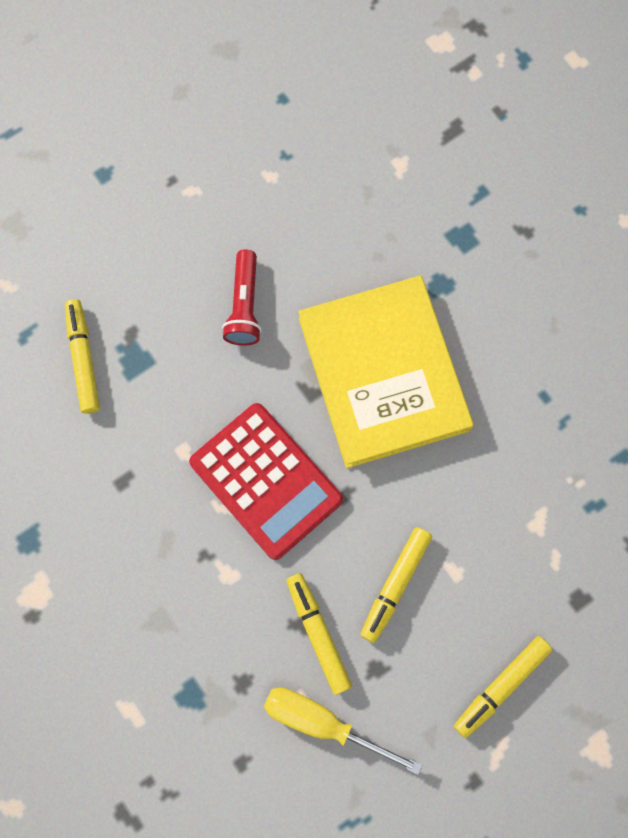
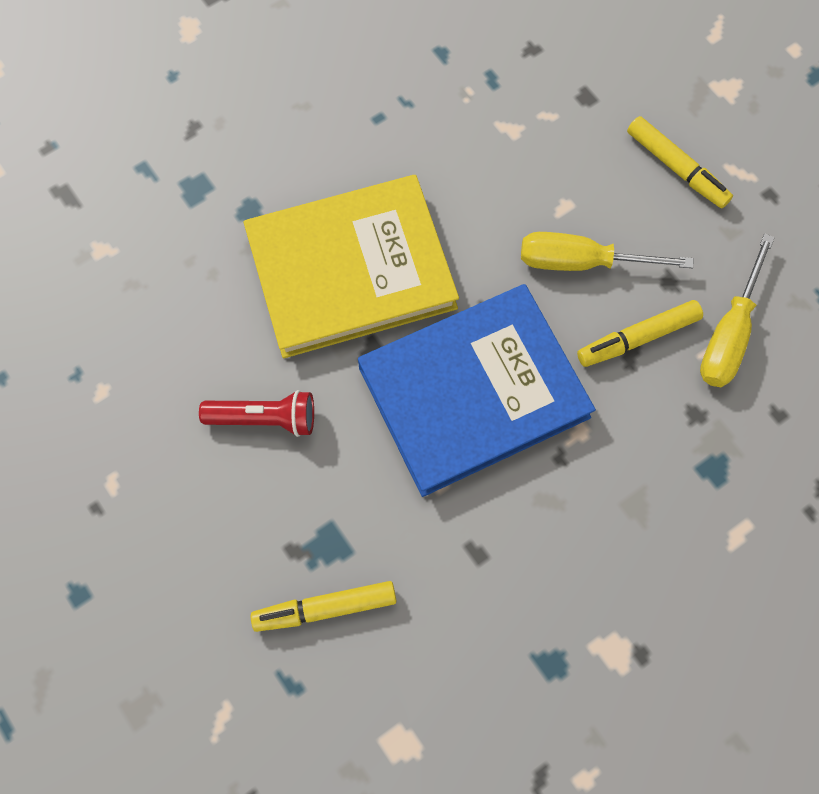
camera: 90 degrees left, 5 degrees down
red calculator [189,403,343,560] -> blue book [358,284,596,497]
yellow marker [360,527,432,643] -> yellow screwdriver [521,232,694,271]

